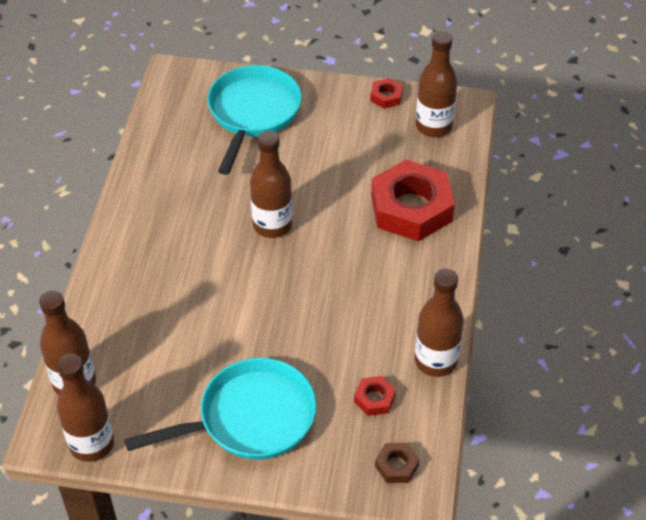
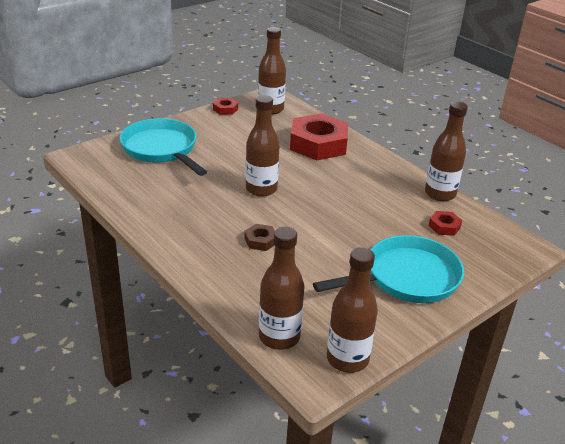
camera: 50 degrees left, 15 degrees down
turquoise pan [124,358,316,460] -> turquoise pan turned 45 degrees clockwise [313,235,464,303]
brown nut [375,443,419,483] -> brown nut moved to [244,224,275,251]

